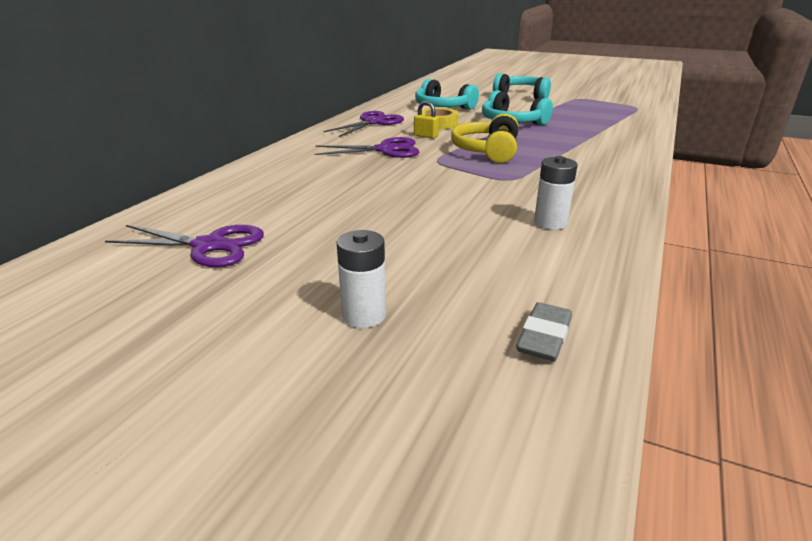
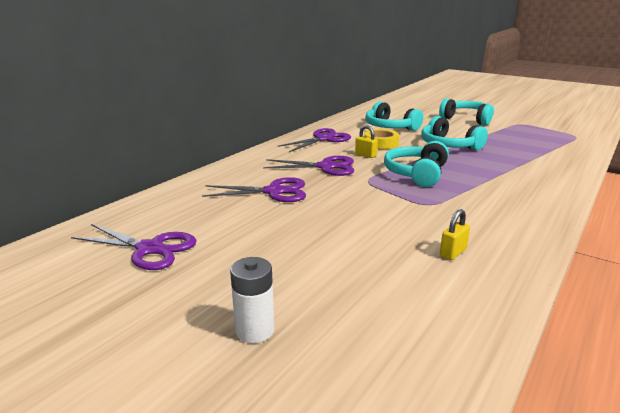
camera: 10 degrees right, 5 degrees down
yellow headphones [451,114,519,163] -> turquoise headphones [384,141,449,187]
grey eraser [516,302,572,361] -> none
white battery [534,156,578,230] -> yellow padlock [440,209,470,260]
none -> purple scissors [202,177,306,202]

